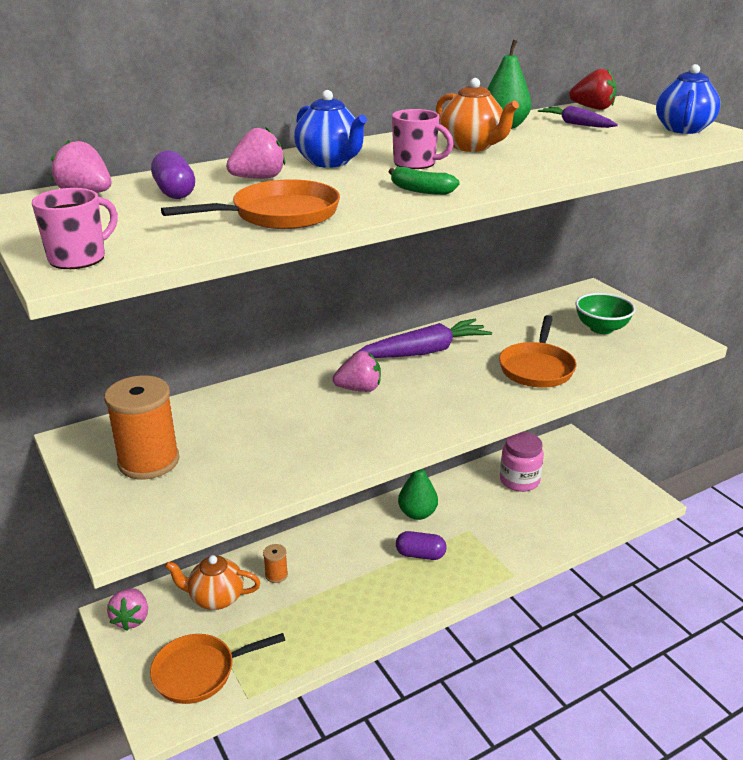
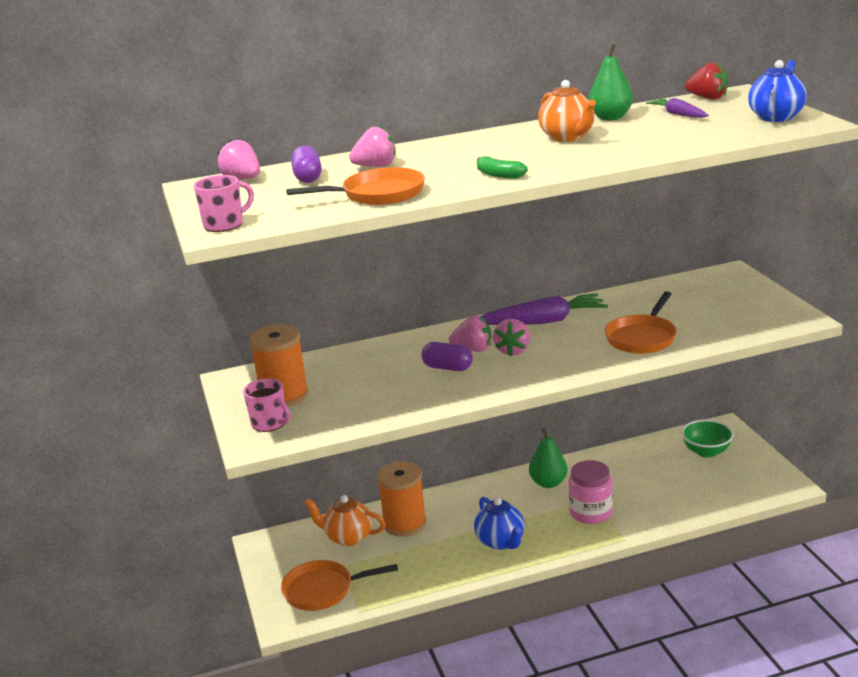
camera: 15 degrees right, 5 degrees down
pink strawberry [107,588,148,631] -> pink strawberry moved to [493,319,530,356]
orange spool [263,544,288,583] -> orange spool [377,461,427,537], size x2.09
blue teapot [294,90,367,168] -> blue teapot moved to [474,497,525,550]
pink mug [392,109,454,169] -> pink mug moved to [243,379,290,432]
purple capsule [396,531,447,560] -> purple capsule moved to [421,342,473,371]
pink jar [500,432,544,492] -> pink jar moved to [568,460,613,524]
green bowl [575,293,635,334] -> green bowl moved to [681,420,734,458]

